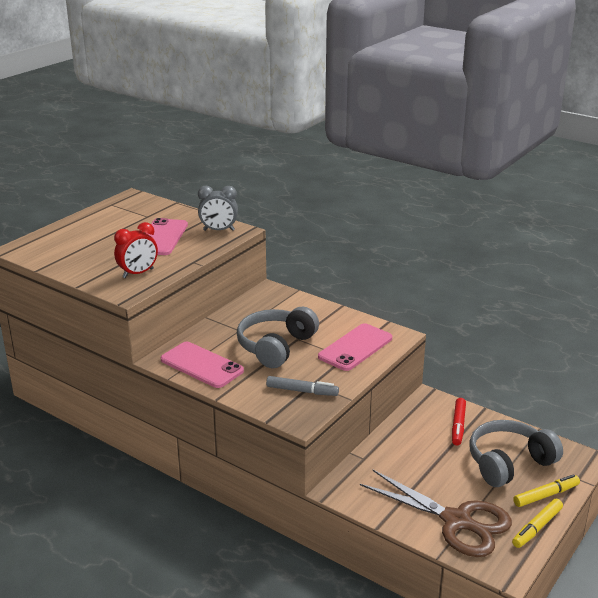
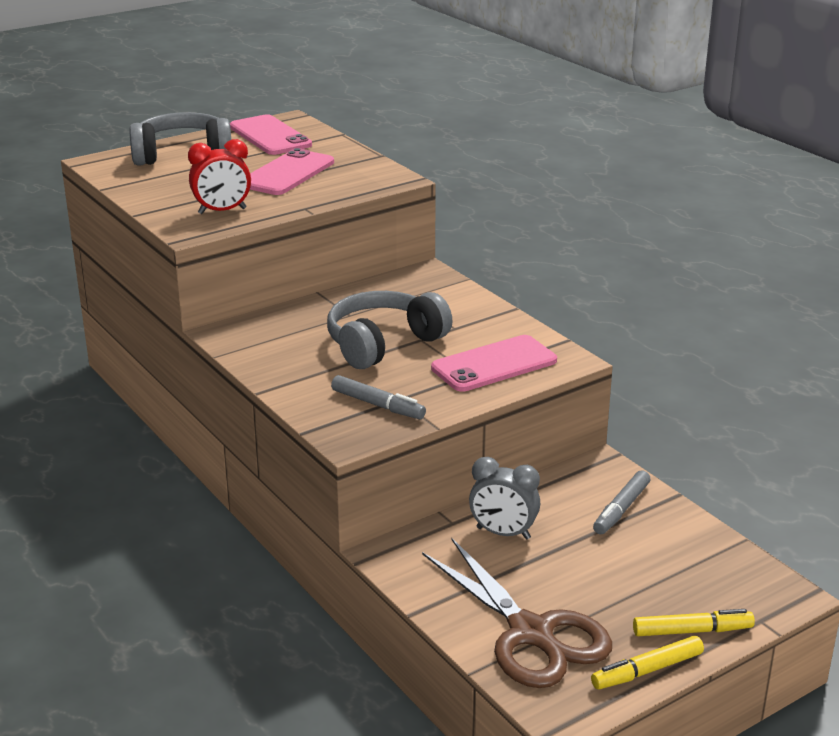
camera: 20 degrees right, 0 degrees up
pink phone [161,342,244,388] -> pink phone moved to [230,114,312,155]
grey clock [198,186,238,231] -> grey clock moved to [469,457,540,540]
red marker [452,398,466,446] -> grey marker [593,470,650,534]
grey headphones [469,420,563,487] -> grey headphones moved to [129,112,231,166]

